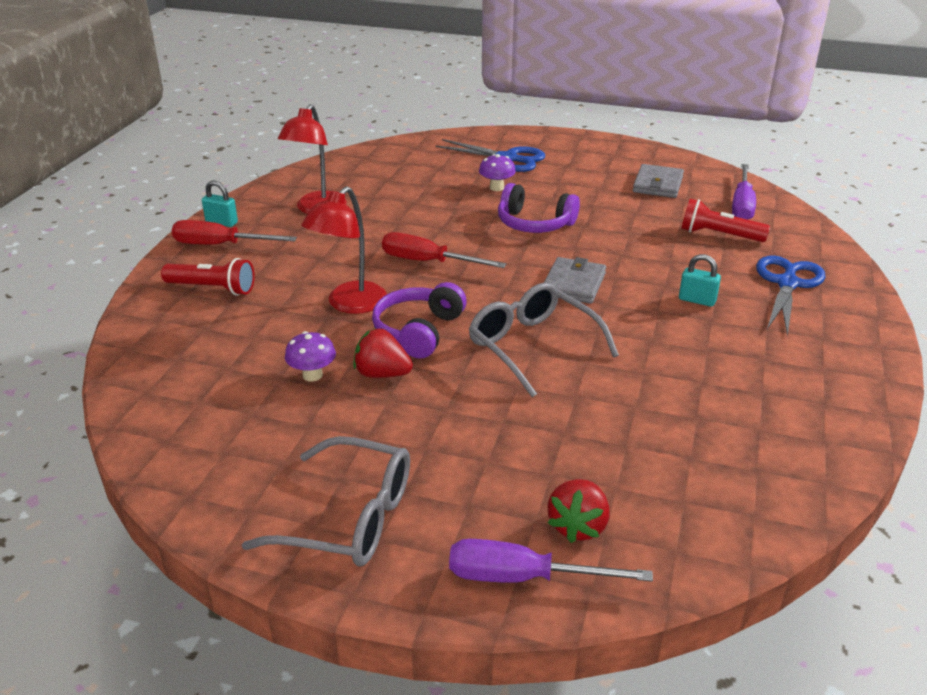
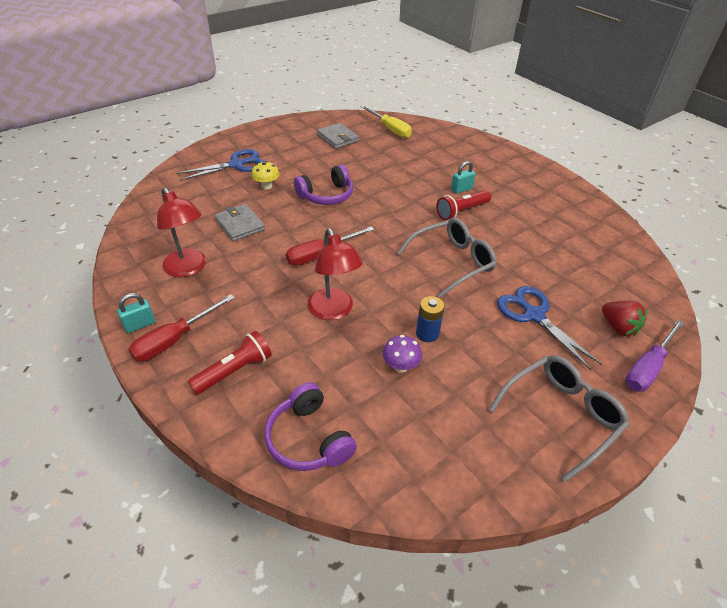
camera: 55 degrees left, 10 degrees up
red strawberry [353,328,413,378] -> blue battery [416,296,445,342]
purple headphones [372,282,467,359] -> purple headphones moved to [264,382,357,471]
grey glasses [469,283,619,397] -> grey glasses turned 150 degrees clockwise [397,218,497,298]
purple mushroom [479,154,516,191] -> yellow mushroom [251,161,279,190]
grey wallet [544,257,606,304] -> grey wallet moved to [214,204,265,242]
red flashlight [681,199,770,242] -> red flashlight moved to [436,190,491,220]
purple screwdriver [732,164,756,219] -> yellow screwdriver [361,105,412,138]
blue scissors [756,256,826,336] -> blue scissors moved to [497,286,602,370]

